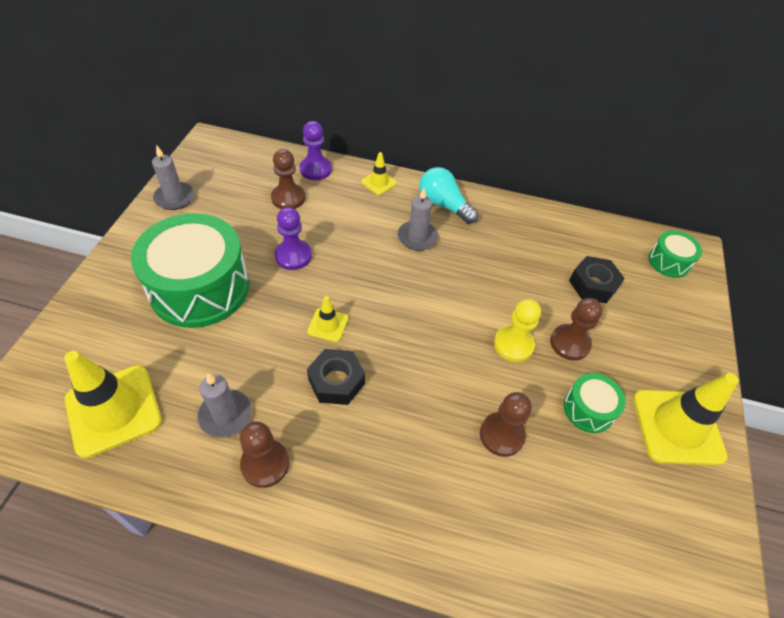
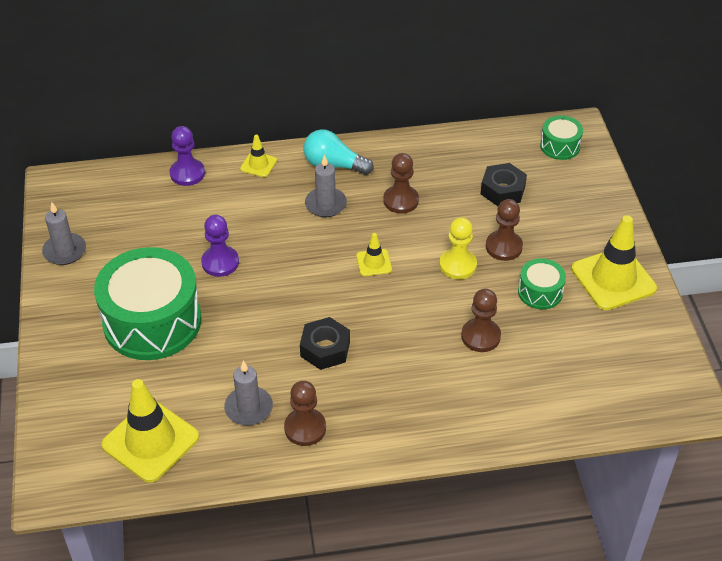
camera: 20 degrees left, 5 degrees down
brown pawn [271,149,305,209] -> brown pawn moved to [383,153,419,214]
yellow traffic cone [307,296,348,342] -> yellow traffic cone moved to [356,233,392,276]

